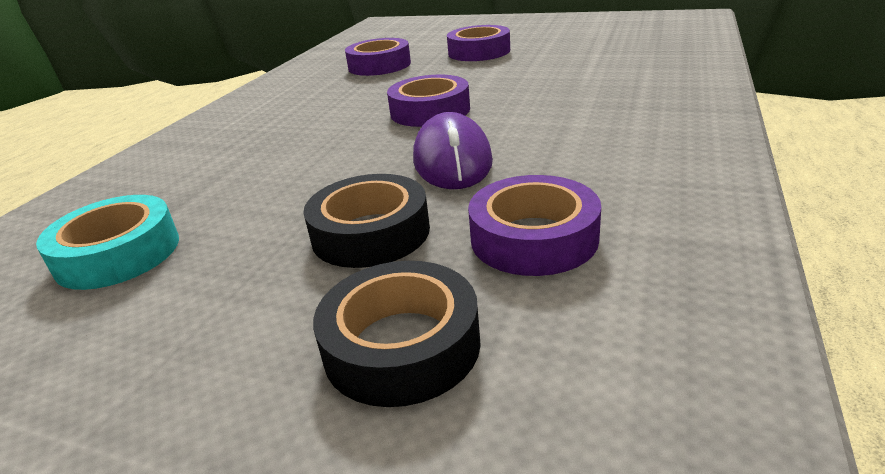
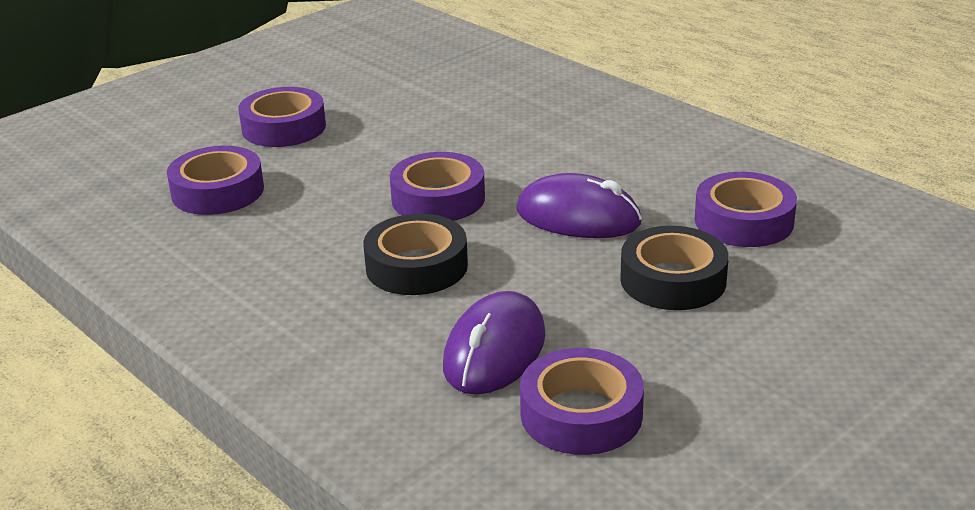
camera: 65 degrees left, 0 degrees up
turquoise tape [36,195,179,290] -> purple tape [520,348,644,455]
black tape [313,261,481,407] -> black tape moved to [363,214,468,295]
none -> purple mouse [443,291,545,394]

